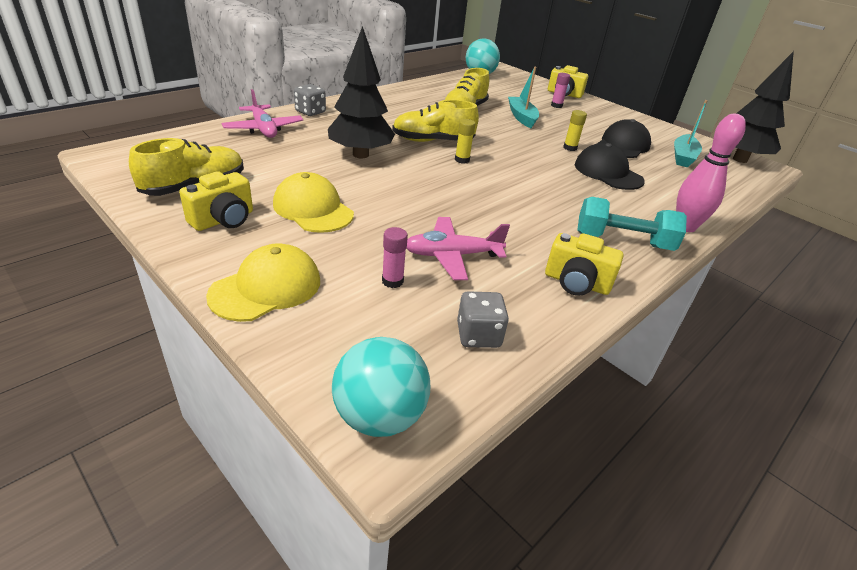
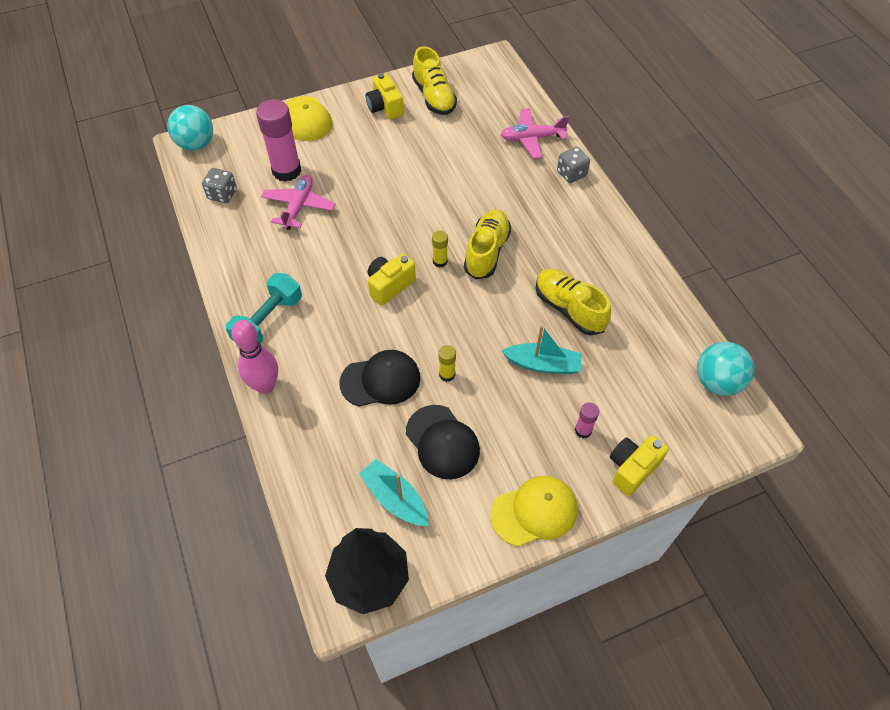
camera: 115 degrees right, 20 degrees up
yellow cap [273,172,354,233] -> yellow cap moved to [490,476,578,547]
black tree [328,26,395,158] -> none
pink glue stick [382,227,408,288] -> pink glue stick [256,99,301,182], size x2.14
yellow camera [545,233,624,296] -> yellow camera moved to [368,253,416,306]

